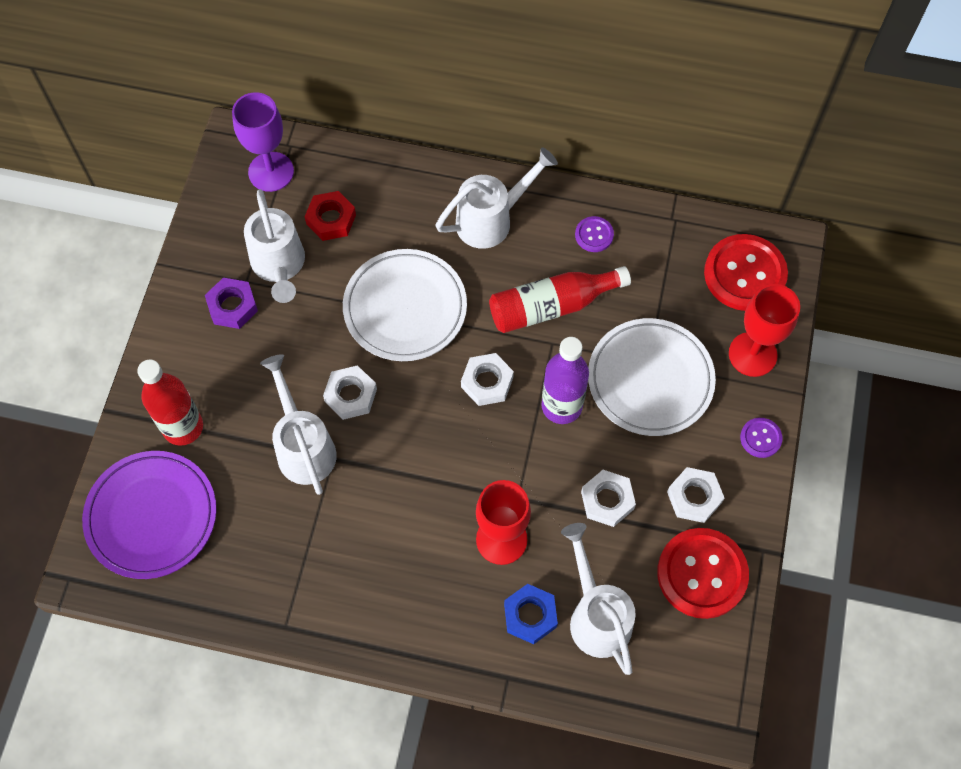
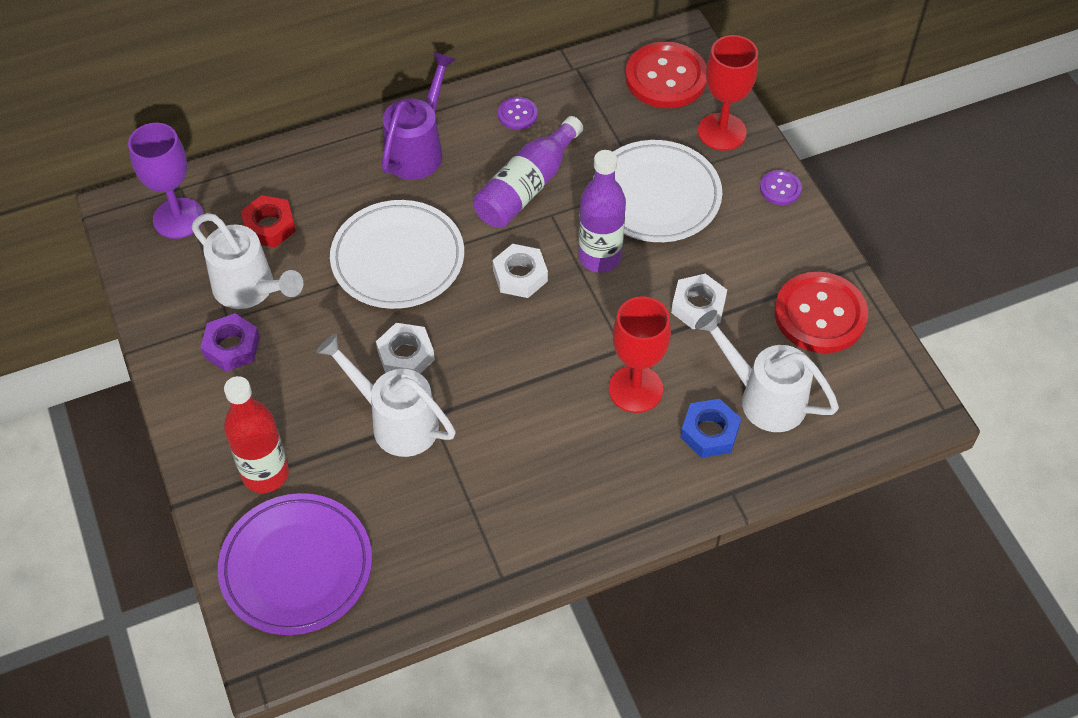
camera: 35 degrees left, 10 degrees down
white watering can [435,148,558,249] -> purple watering can [382,51,456,180]
red bottle [489,266,631,333] -> purple bottle [473,116,583,228]
white nut [667,467,724,523] -> none

